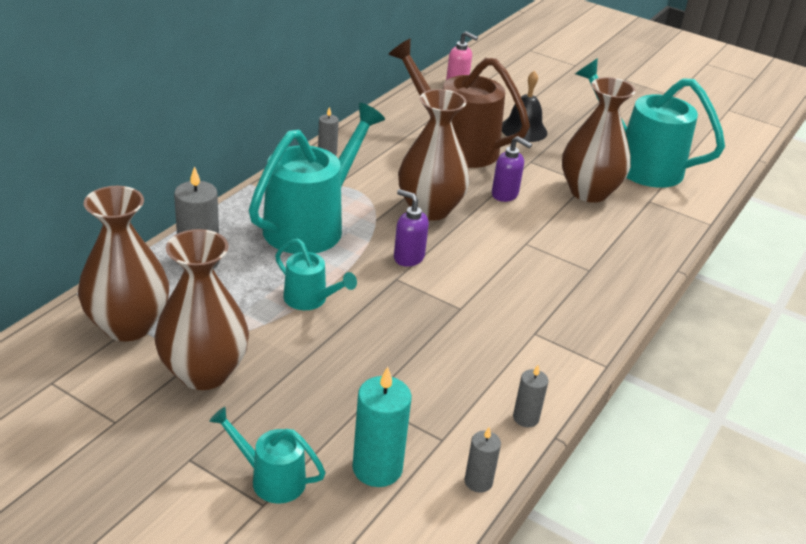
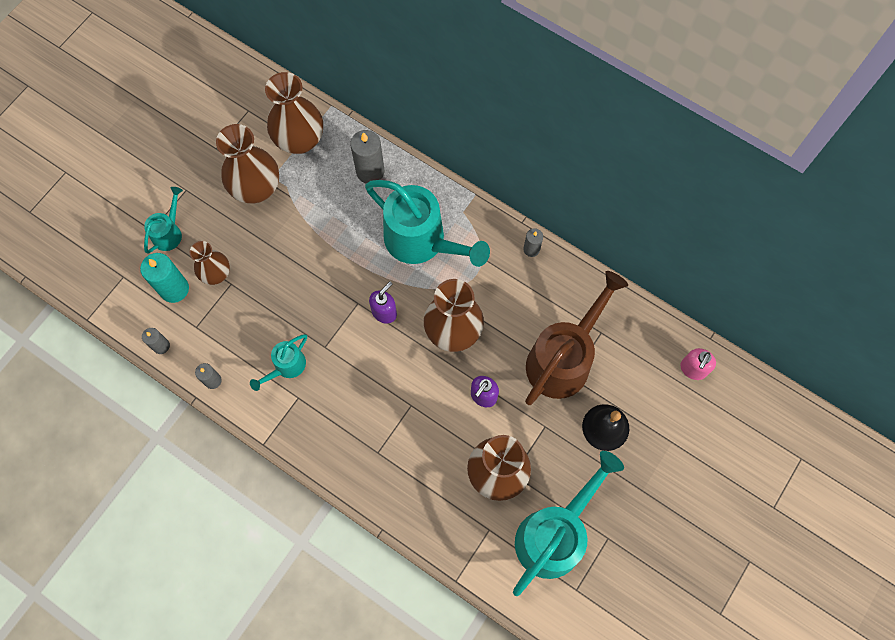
camera: 95 degrees right, 35 degrees up
turquoise watering can [275,239,357,310] -> turquoise watering can moved to [250,334,307,391]
none -> brown vase [190,241,230,285]

